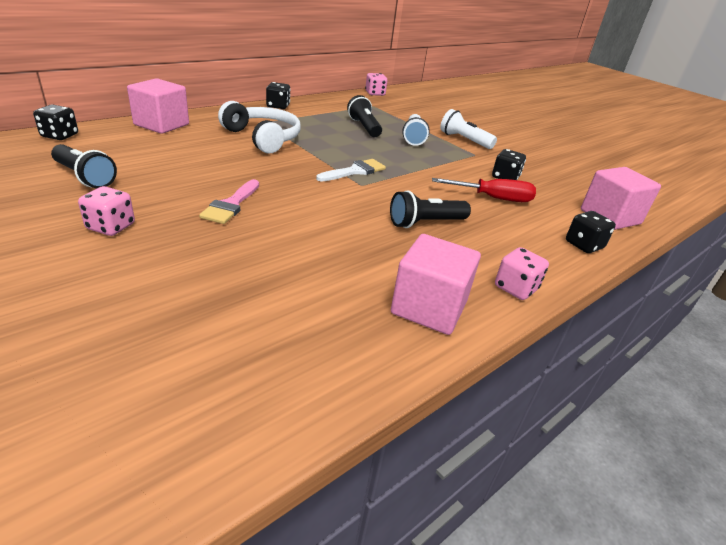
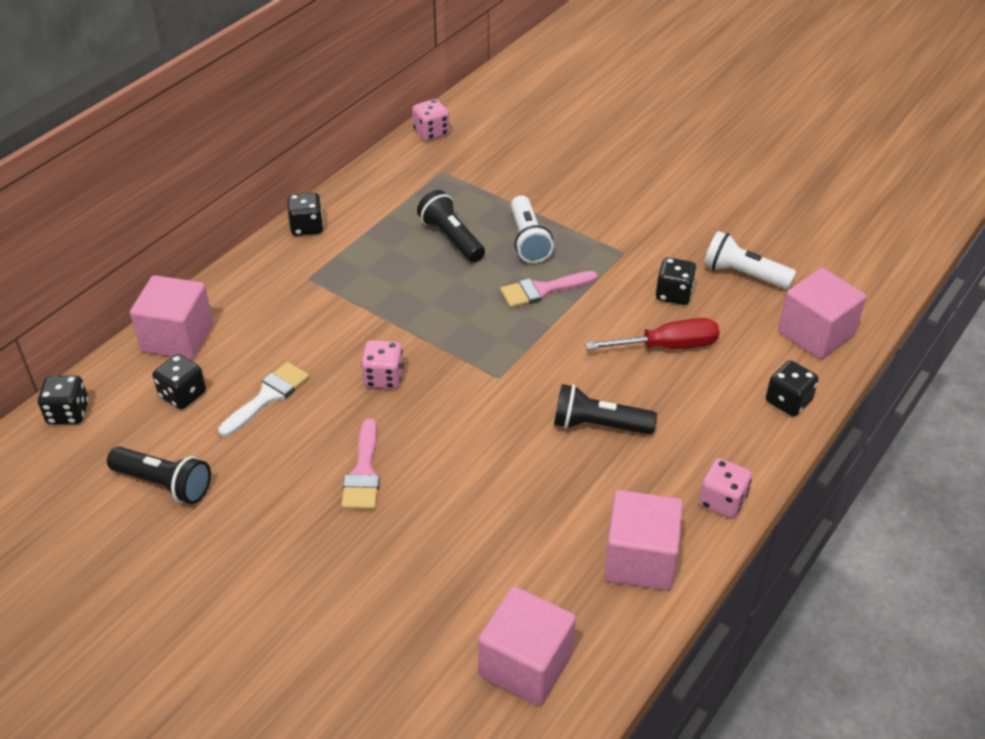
camera: 10 degrees left, 10 degrees up
pink dice [78,186,135,236] -> pink dice moved to [361,340,404,389]
white headphones [218,101,301,153] -> none
white brush [316,159,386,181] -> white brush moved to [218,362,309,437]
black flashlight [390,190,471,228] -> black flashlight turned 45 degrees clockwise [554,384,657,435]
white flashlight [440,109,497,149] -> white flashlight moved to [704,231,796,289]
none -> black dice [152,354,206,409]
none -> pink cube [478,586,576,706]
none -> pink brush [500,271,598,308]

